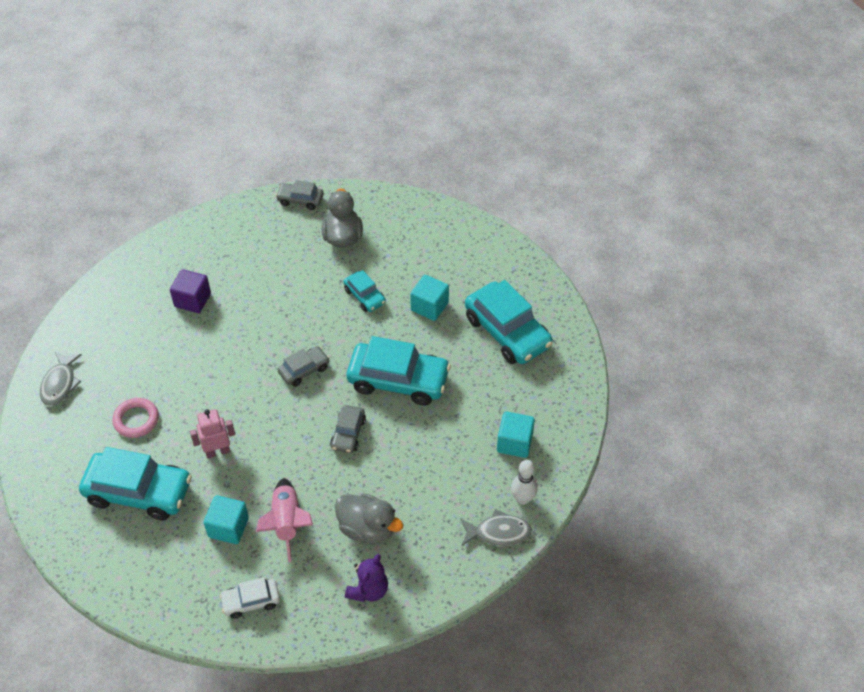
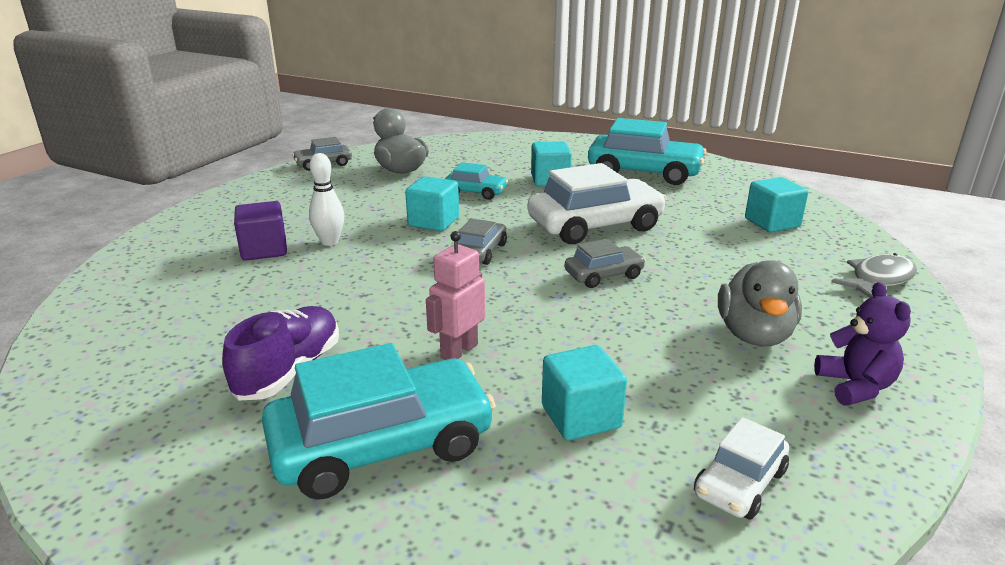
camera: 35 degrees left, 25 degrees down
grey fish [40,352,82,406] -> none
pink ring [112,398,159,438] -> purple shoe [222,306,339,401]
pink rocket [256,478,313,562] -> none
grey car [330,405,366,453] -> grey car turned 90 degrees counterclockwise [565,239,646,288]
grey duck [335,493,403,544] -> grey duck turned 105 degrees clockwise [718,260,802,346]
turquoise car [346,336,451,406] -> white car [528,163,667,244]
white bowling pin [511,460,537,505] -> white bowling pin moved to [309,153,344,246]
none -> turquoise cube [405,176,459,231]

